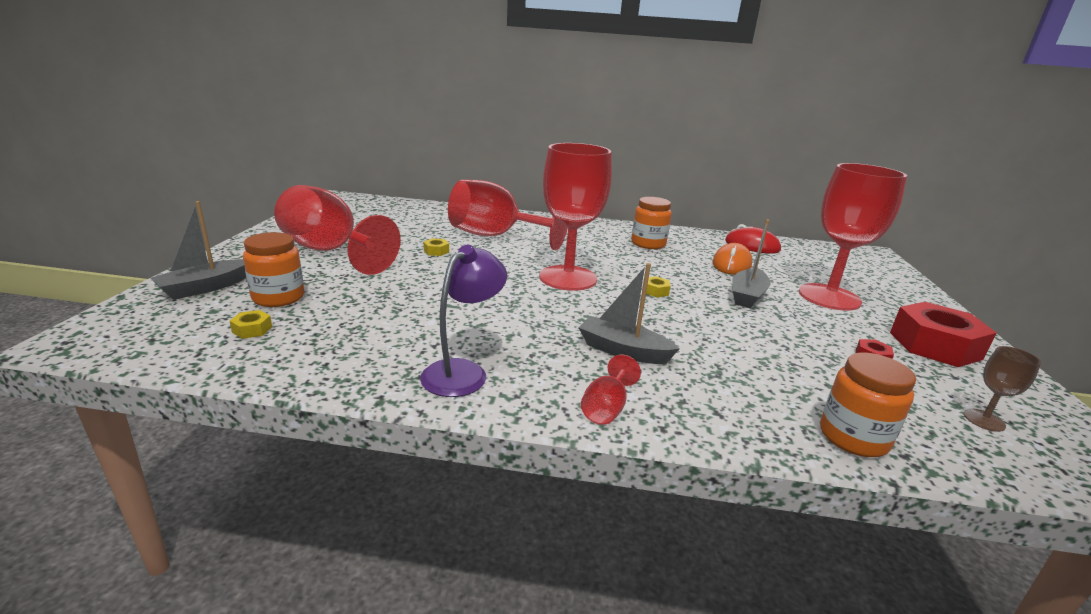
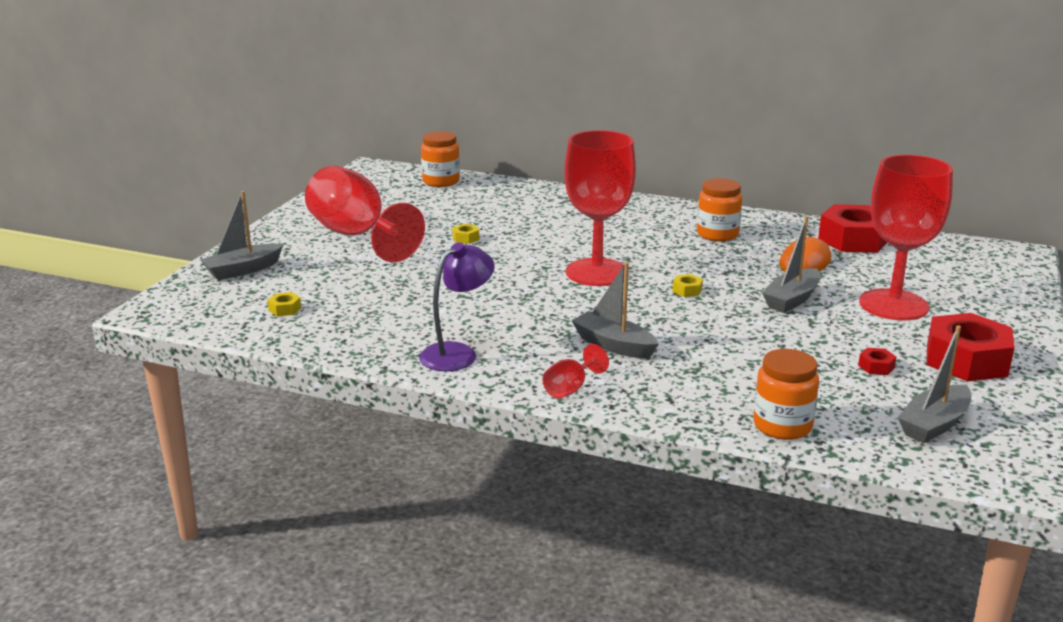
camera: 15 degrees right, 0 degrees up
orange jar [243,232,304,307] -> orange jar moved to [421,131,460,187]
red goblet [448,179,568,250] -> none
red mouse [725,224,781,254] -> red nut [818,204,887,253]
brown goblet [964,346,1041,432] -> grey boat [897,325,971,443]

